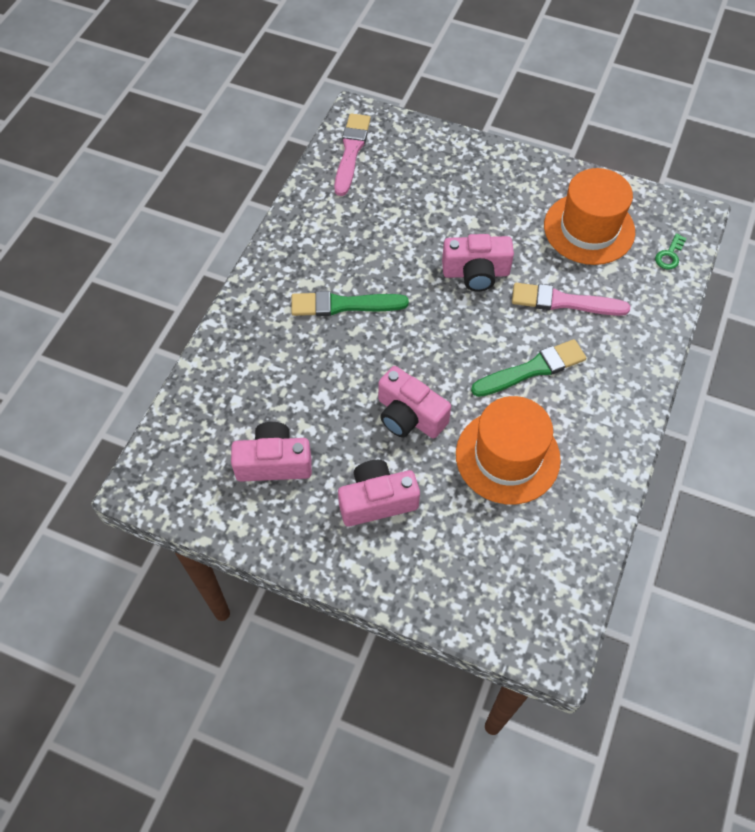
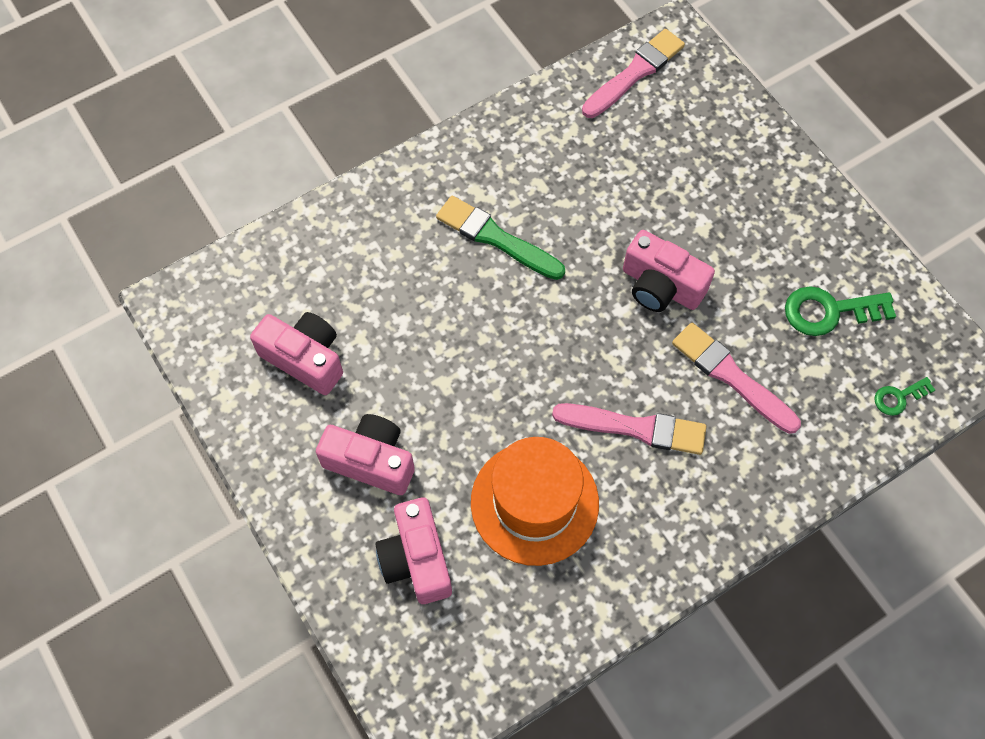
camera: 35 degrees right, 5 degrees up
pink camera [378,366,451,438] -> pink camera moved to [376,497,452,604]
green brush [471,339,586,397] -> pink brush [552,403,706,455]
orange hat [544,168,635,265] -> green key [785,286,896,336]

